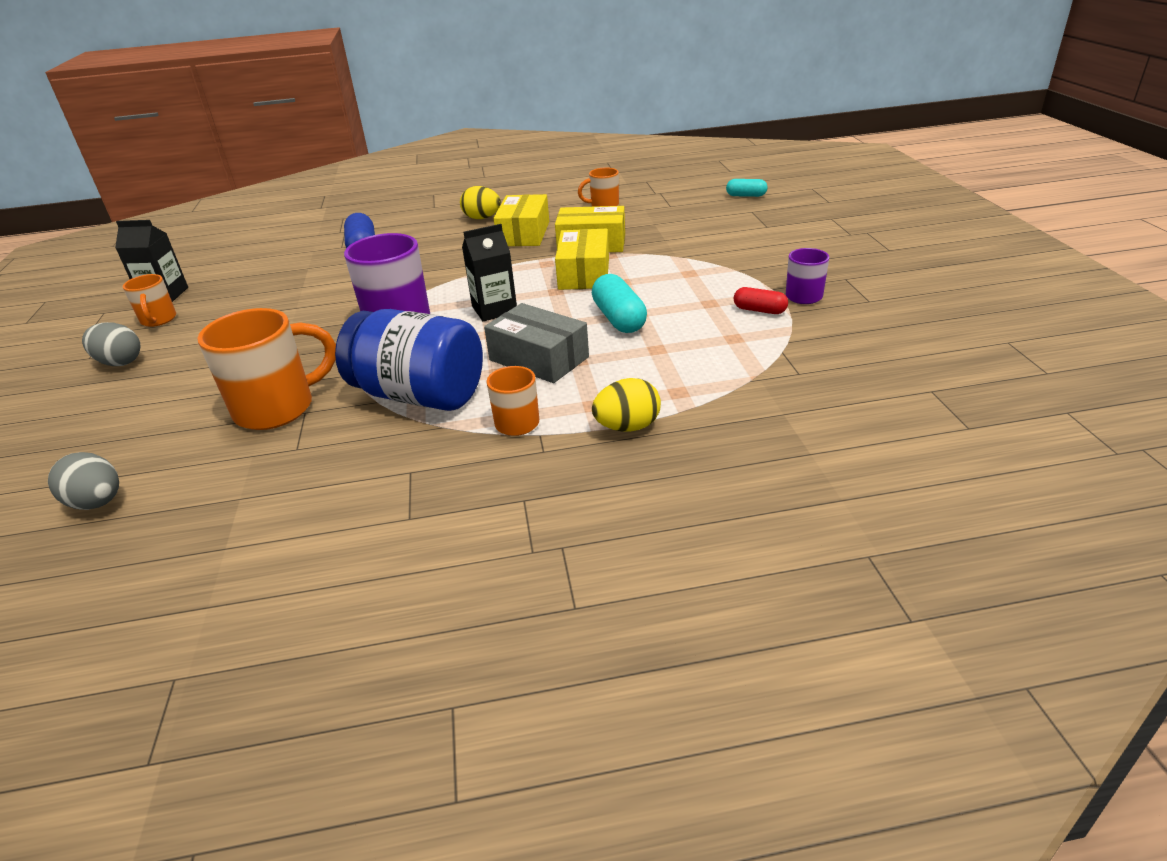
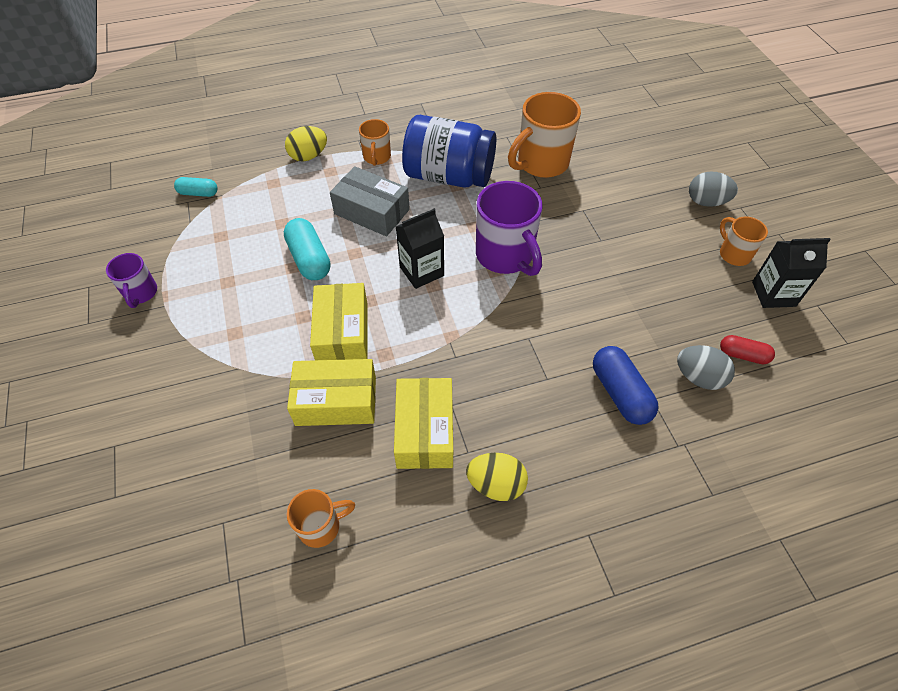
camera: 170 degrees right, 20 degrees up
grey egg [48,452,119,510] -> grey egg moved to [677,345,735,390]
turquoise capsule [726,179,767,197] -> turquoise capsule moved to [174,177,218,197]
red capsule [734,287,788,314] -> red capsule moved to [720,335,775,364]

